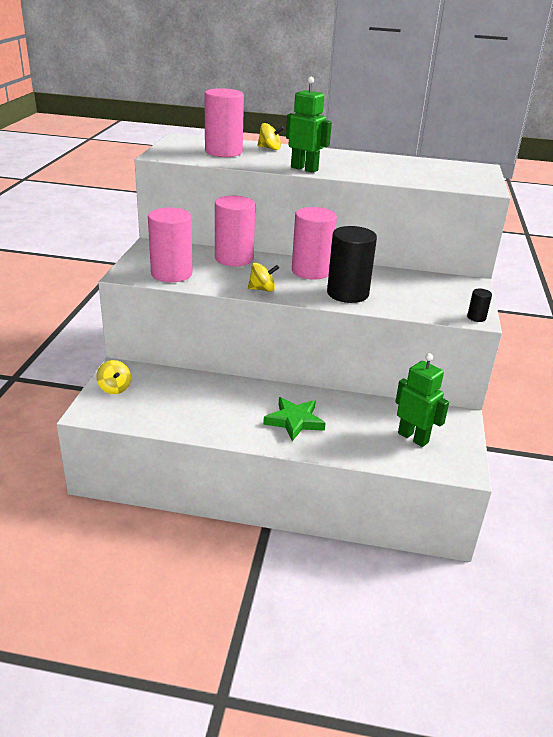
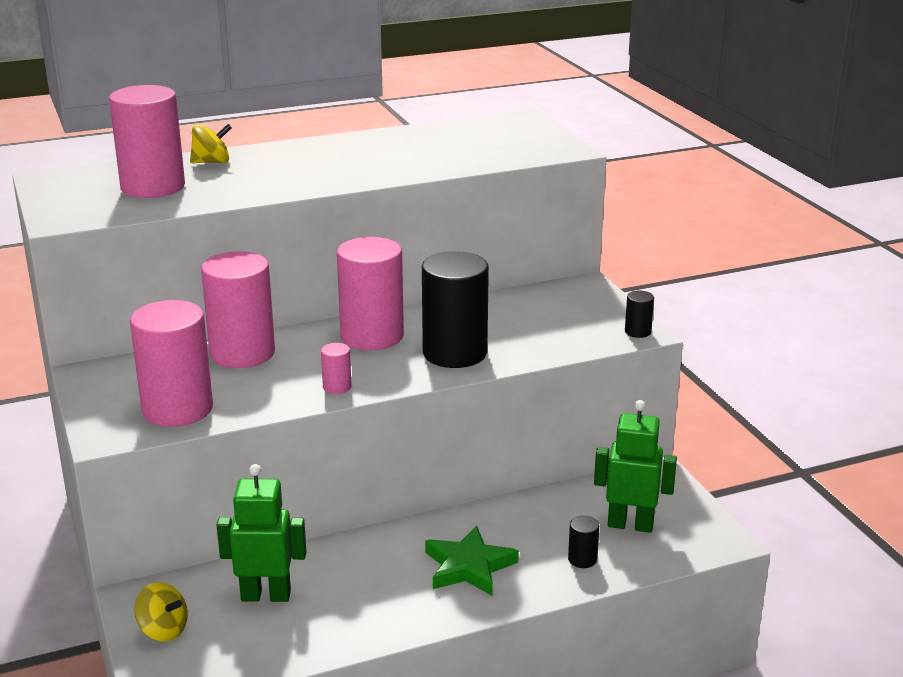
camera: 30 degrees left, 5 degrees down
yellow spinning top [248,263,279,292] -> pink cylinder [321,343,352,394]
green robot [286,77,332,173] -> green robot moved to [216,464,306,602]
none -> black cylinder [568,516,599,568]

